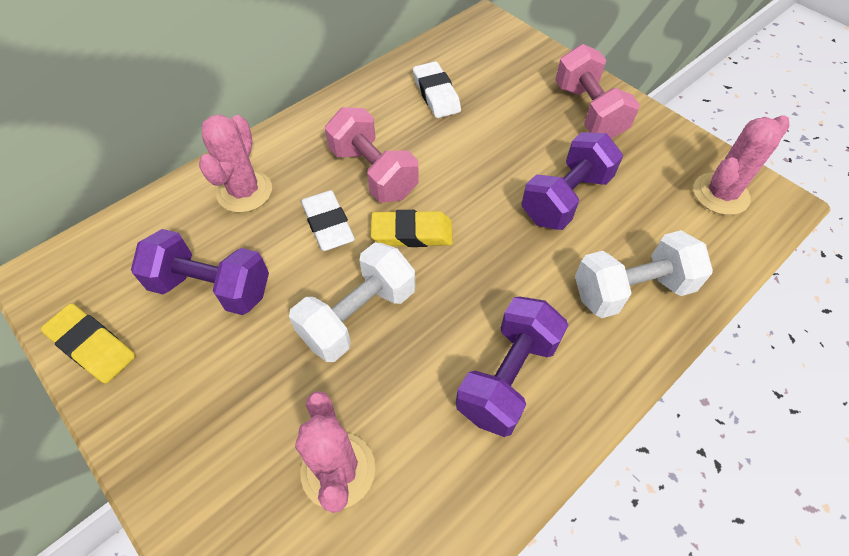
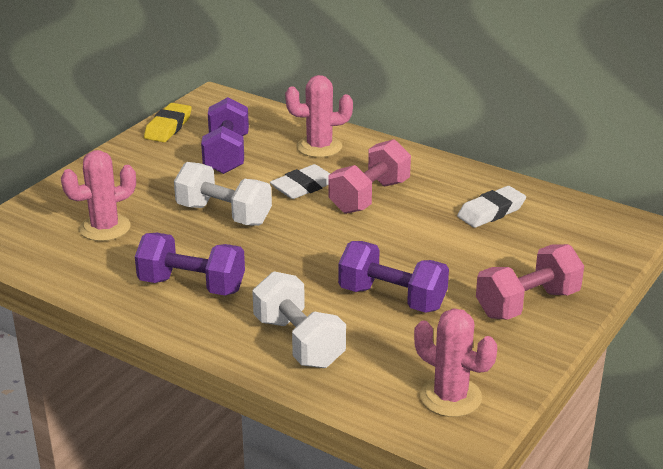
camera: 75 degrees right, 25 degrees down
yellow eraser [371,210,453,247] -> none

